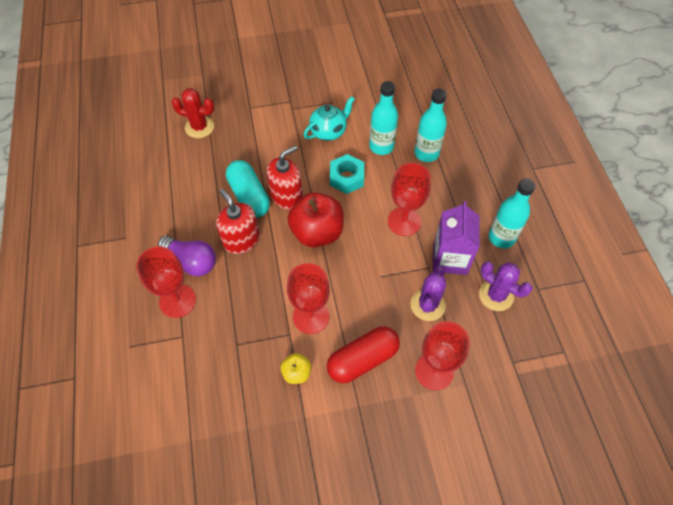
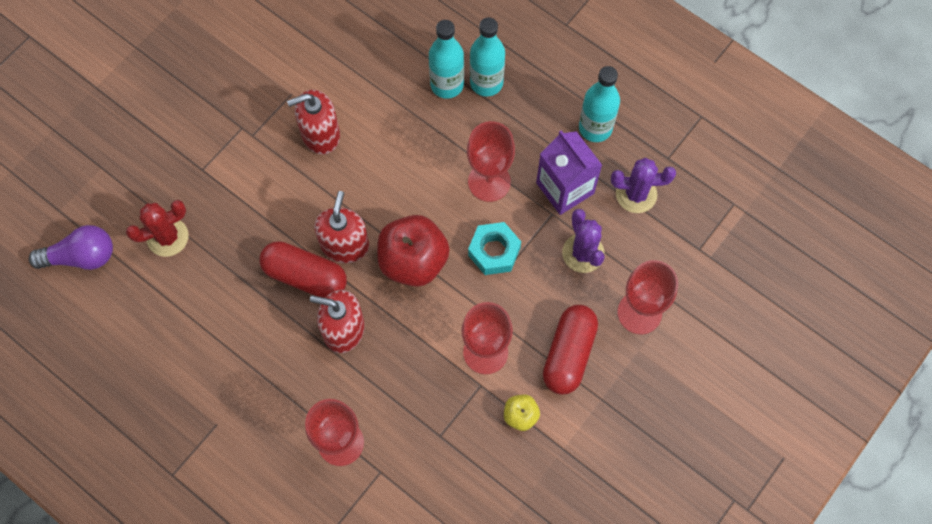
camera: 40 degrees left, 10 degrees up
purple light bulb [158,236,216,276] -> purple light bulb moved to [29,225,113,270]
turquoise capsule [226,160,270,218] -> red capsule [260,241,347,298]
turquoise teapot [303,96,355,141] -> red soap dispenser [287,90,340,155]
turquoise nut [330,154,364,194] -> turquoise nut moved to [468,222,521,275]
turquoise bottle [369,81,398,155] -> turquoise bottle moved to [470,18,505,97]

